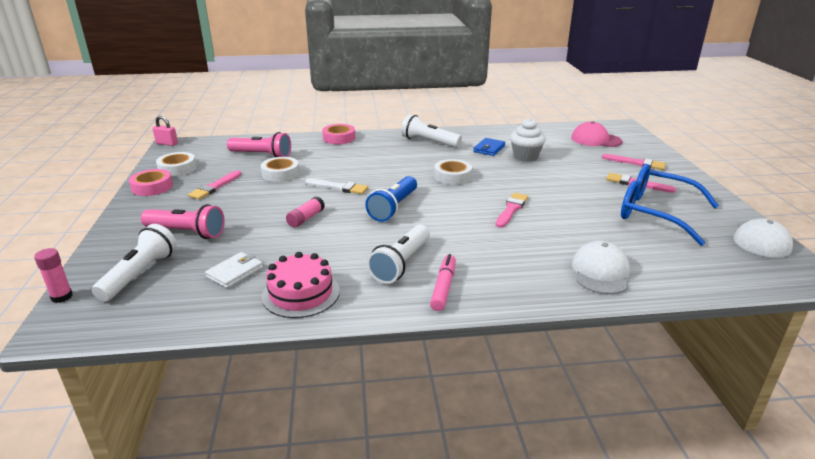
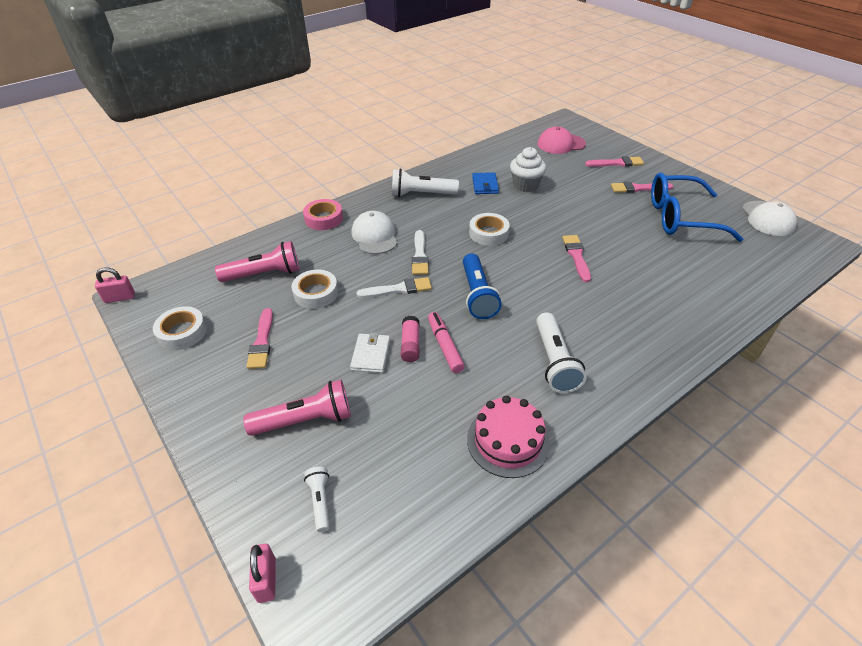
camera: 30 degrees left, 15 degrees up
pink glue stick [34,248,73,303] -> pink padlock [249,543,276,603]
white flashlight [92,224,177,302] -> white flashlight [304,467,330,532], size x0.54
pink tape [129,169,173,196] -> none
white wallet [205,252,263,288] -> white wallet moved to [350,332,390,373]
pink marker [430,254,456,311] -> pink marker moved to [428,312,465,373]
white cap [572,241,630,294] -> white cap moved to [351,211,398,254]
none -> white brush [412,230,429,275]

